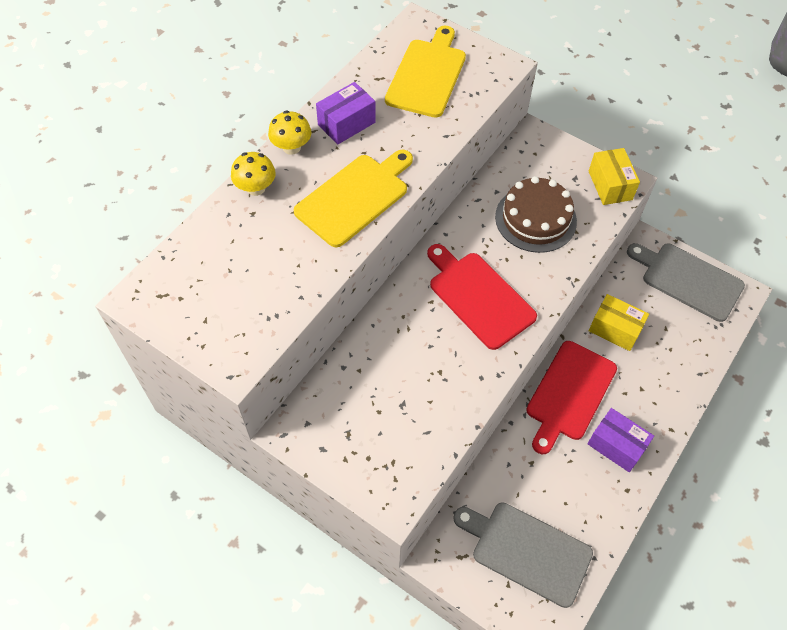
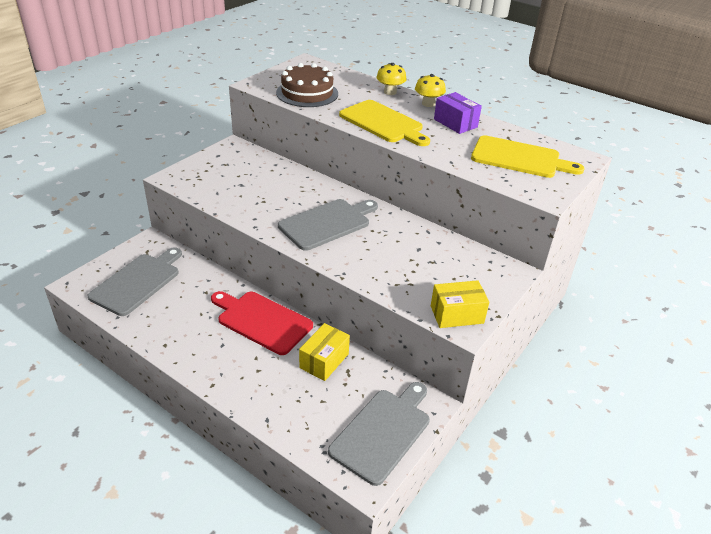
camera: 90 degrees right, 20 degrees down
red cutting board [427,244,537,350] -> grey cutting board [278,199,378,251]
brown cake [495,176,577,253] -> brown cake moved to [276,63,338,107]
purple box [587,408,654,472] -> none

